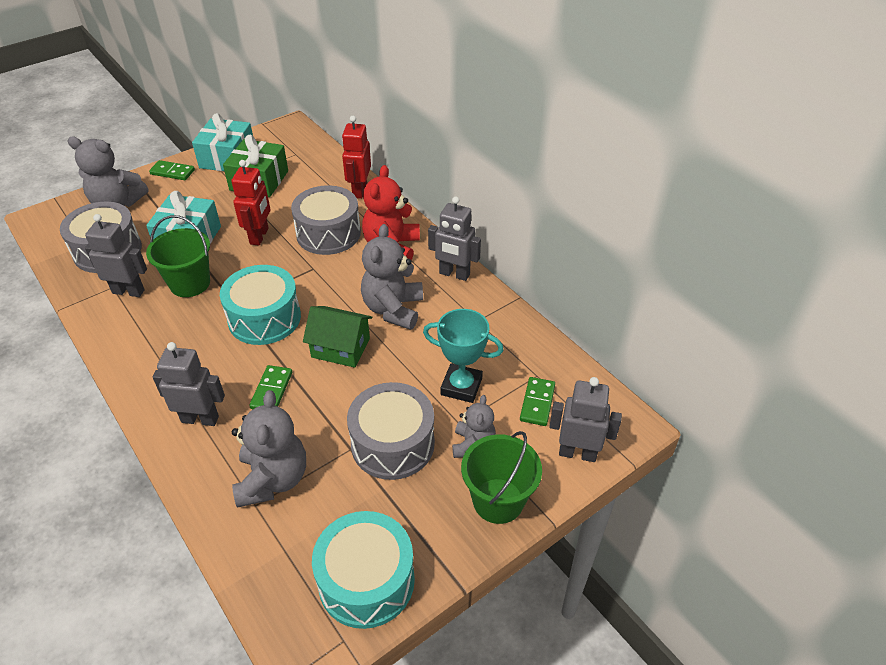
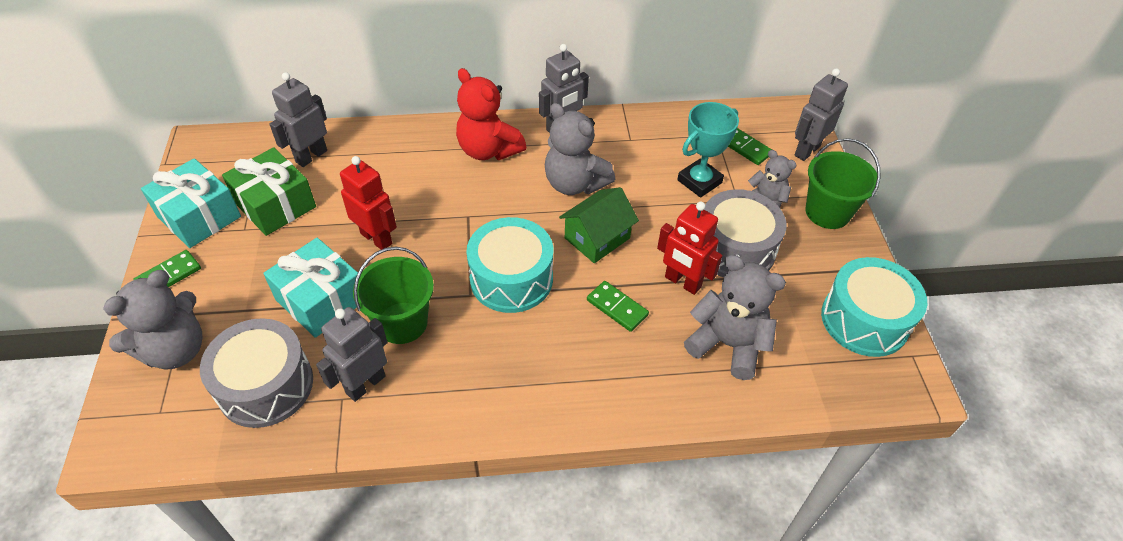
camera: 60 degrees left, 5 degrees up
grey robot [153,342,225,426] -> grey robot moved to [270,72,327,167]
grey drum [291,185,361,255] -> none
red robot [342,116,371,199] -> red robot moved to [657,202,722,295]

